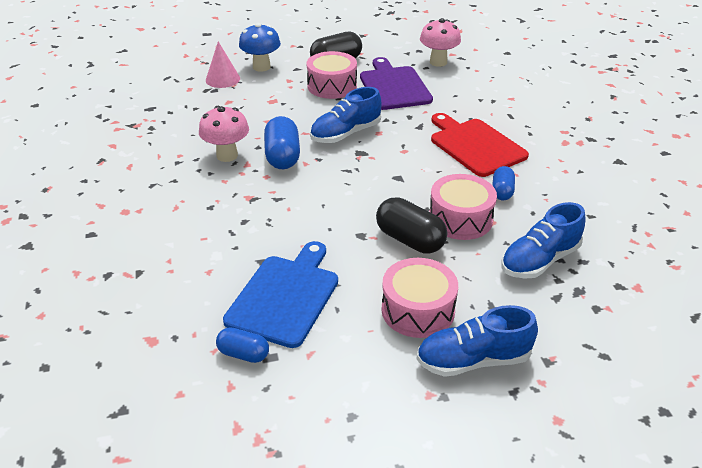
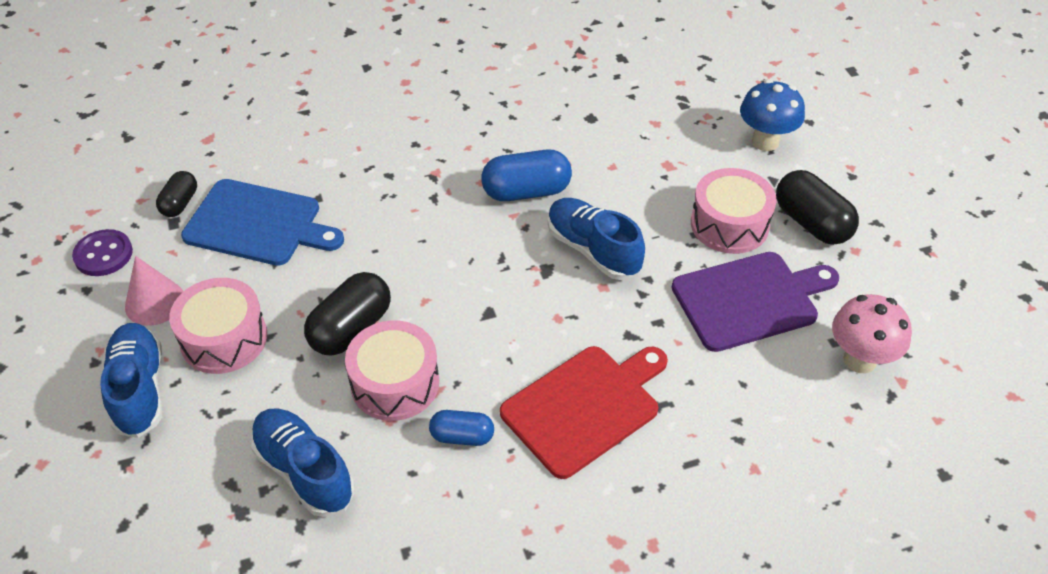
camera: 85 degrees right, 10 degrees up
pink mushroom [199,106,249,162] -> none
pink cone [206,41,240,88] -> pink cone moved to [125,256,184,326]
blue capsule [216,327,269,363] -> black capsule [156,171,197,217]
none -> purple button [72,229,133,276]

